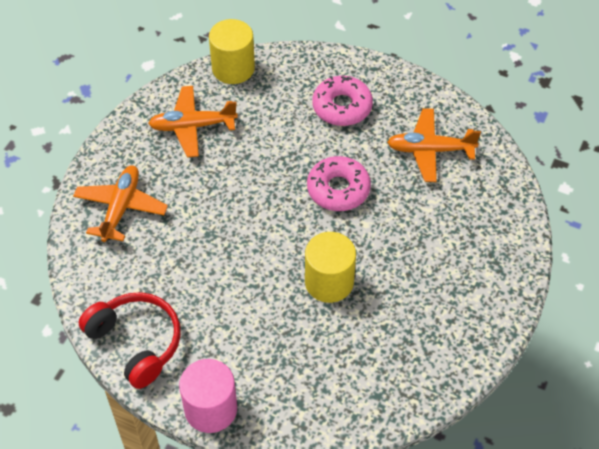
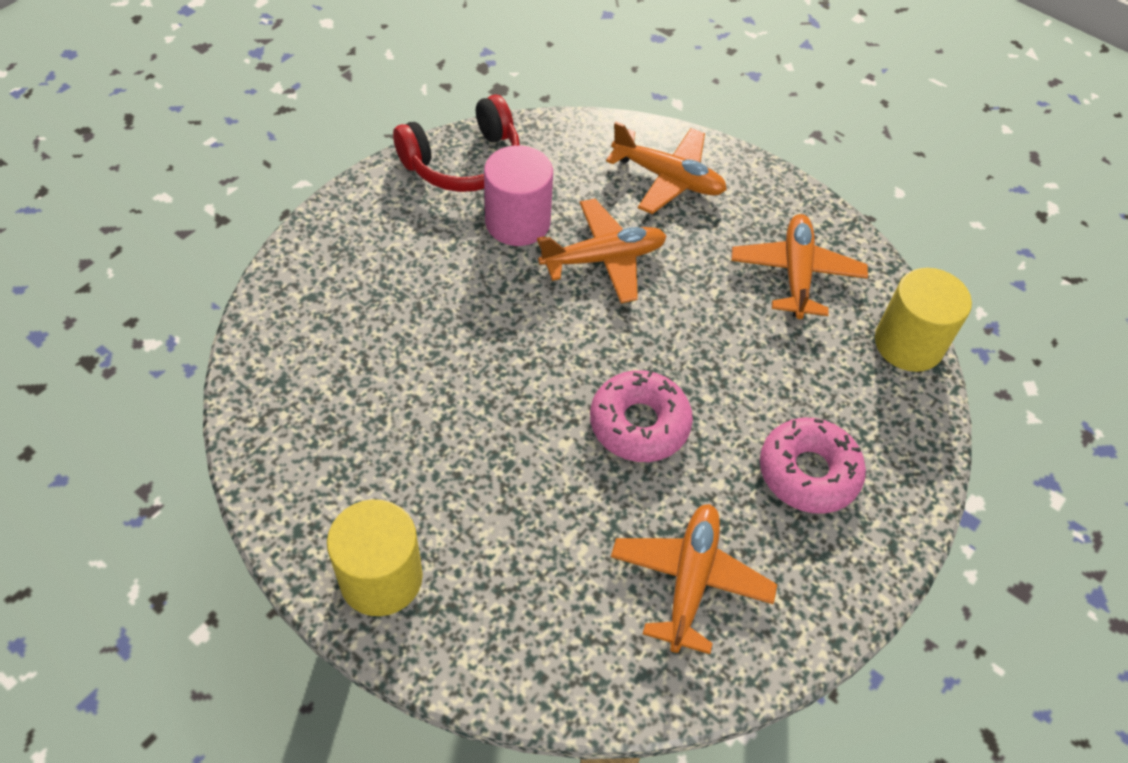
camera: 100 degrees right, 0 degrees up
pink cylinder [179,359,237,433] -> pink cylinder moved to [484,145,553,246]
yellow cylinder [305,232,356,303] -> yellow cylinder moved to [327,499,423,616]
none -> orange plane [537,199,667,303]

